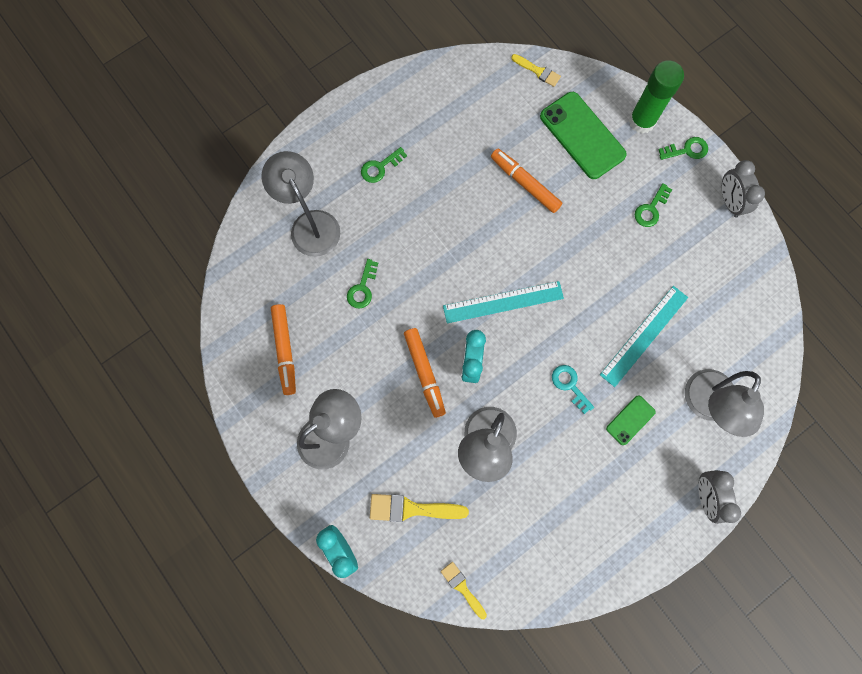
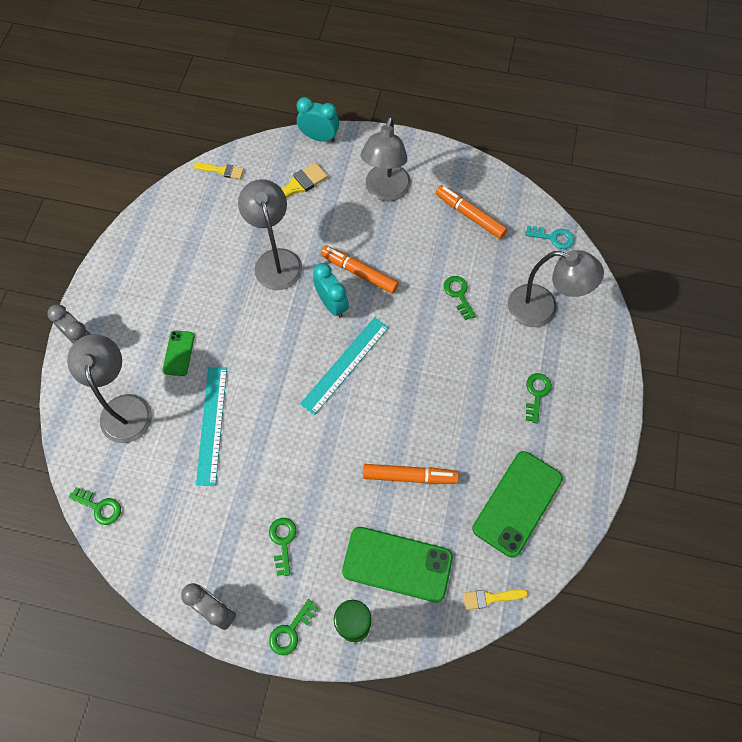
camera: 140 degrees right, 10 degrees down
turquoise key [552,365,594,414] -> turquoise key moved to [525,226,574,249]
none -> green key [68,487,121,525]
none -> green phone [473,451,563,558]

